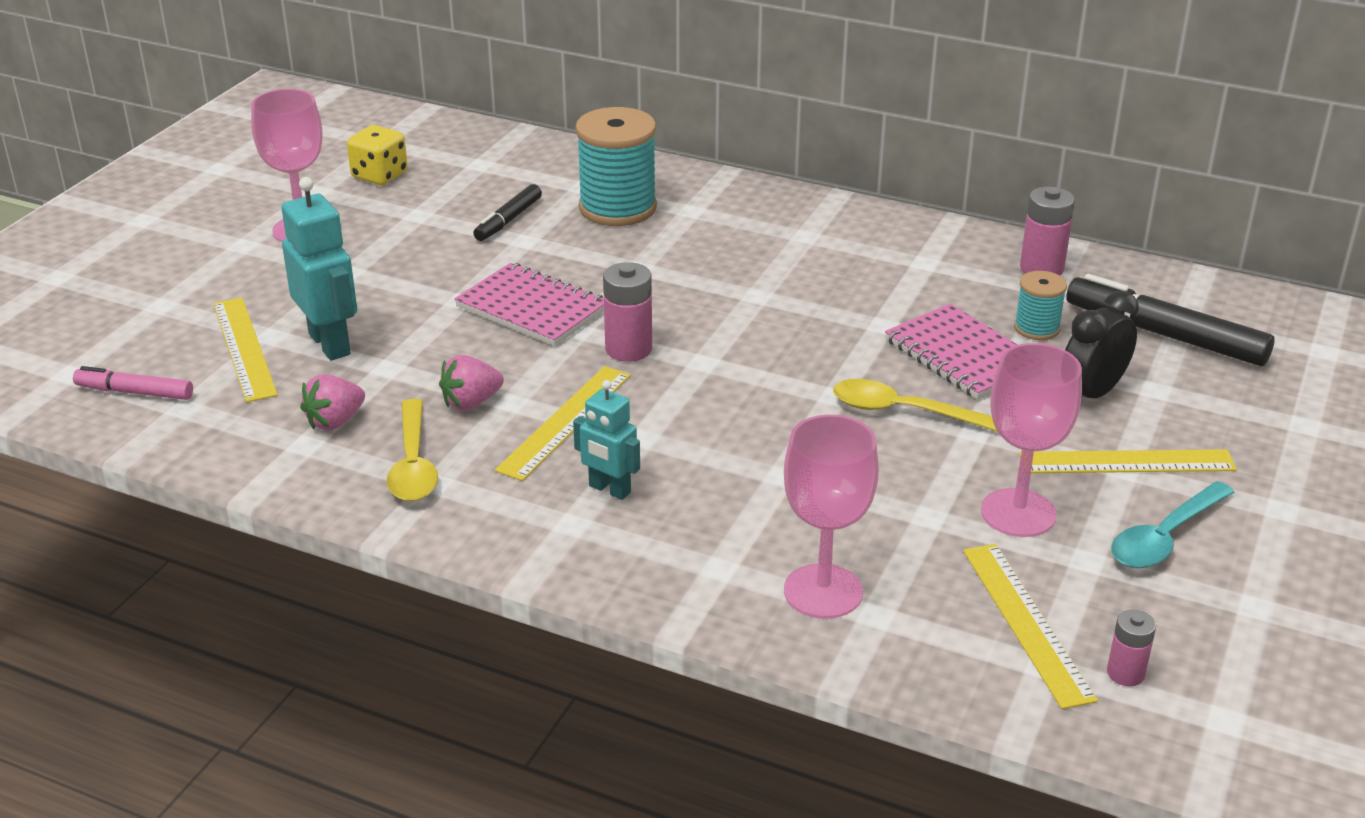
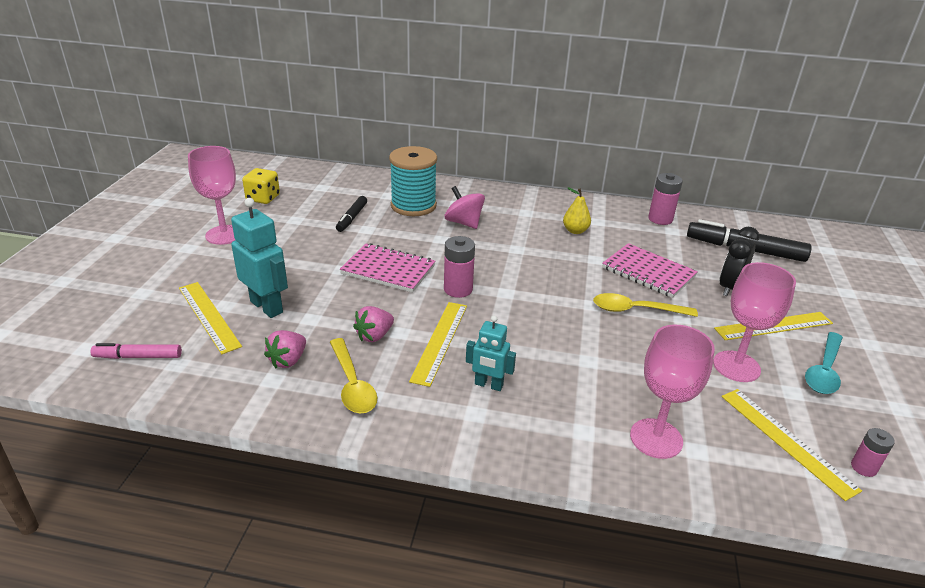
camera: 15 degrees left, 0 degrees up
turquoise spool [1014,271,1067,340] -> none
none -> pink spinning top [445,186,485,229]
none -> yellow pear [563,187,591,234]

